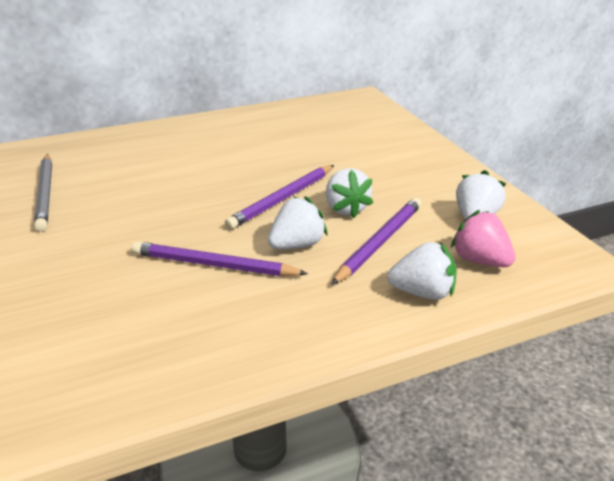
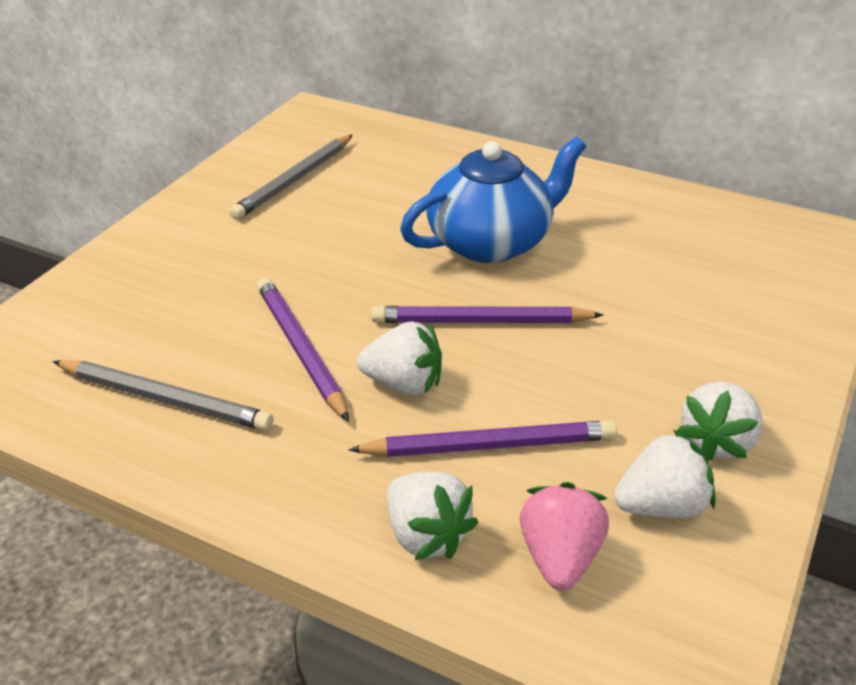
camera: 50 degrees right, 5 degrees up
white strawberry [326,168,373,218] -> white strawberry moved to [677,382,763,461]
none -> grey pencil [53,360,273,431]
none -> blue teapot [400,137,586,263]

